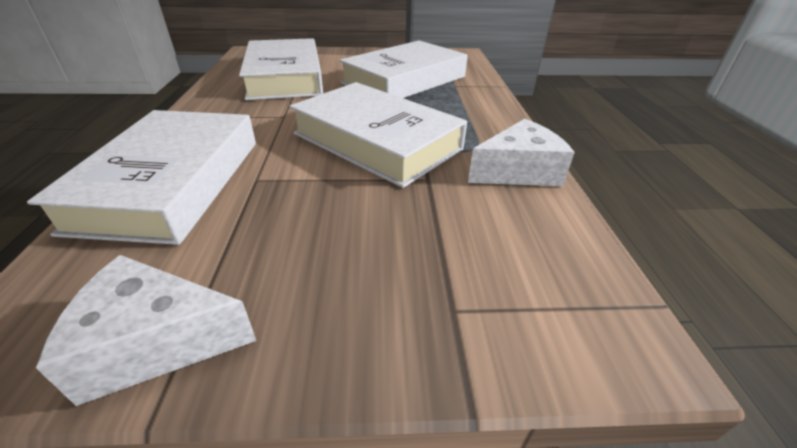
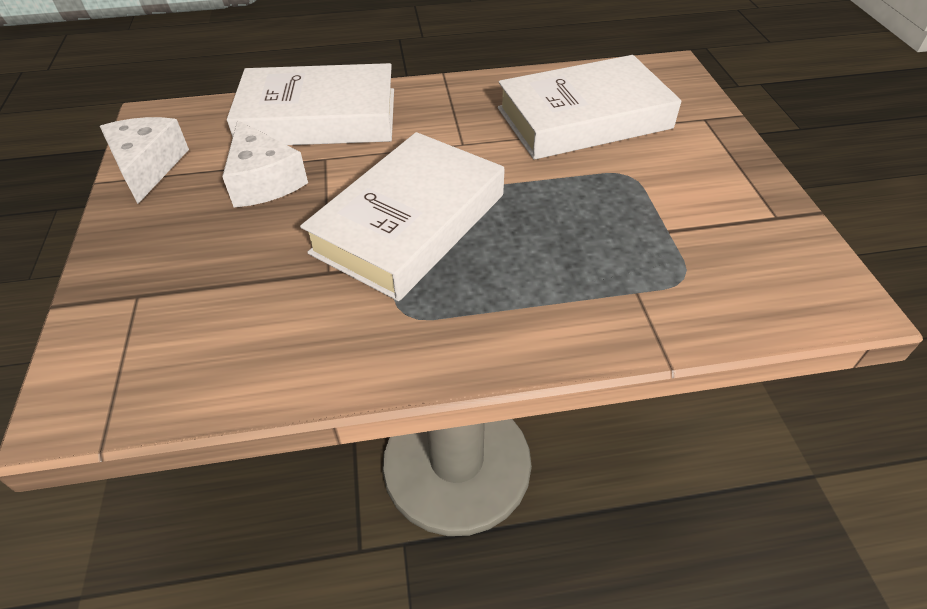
camera: 85 degrees right, 10 degrees up
white book [339,40,468,98] -> none
white cheese [468,119,575,186] -> white cheese moved to [222,120,308,207]

